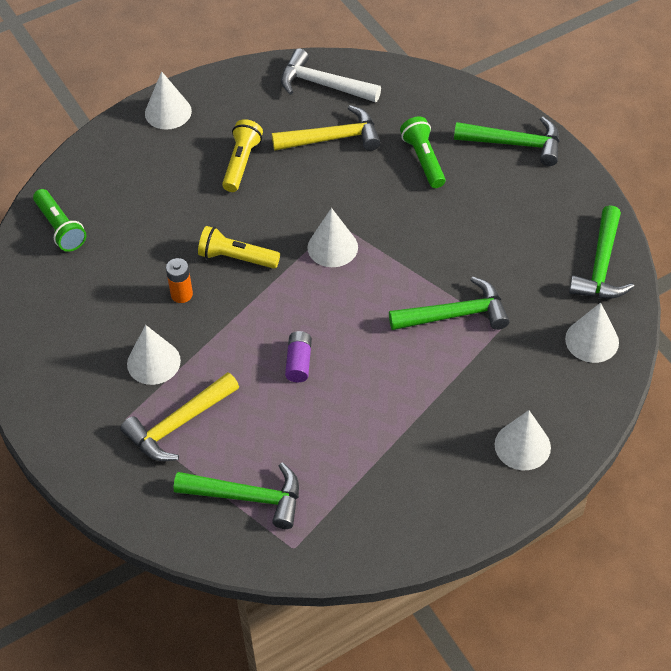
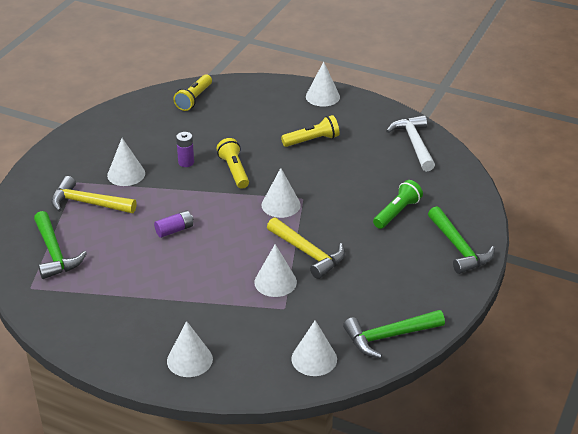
camera: 55 degrees right, 15 degrees down
green flashlight [33,189,87,252] -> yellow flashlight [173,74,212,111]
orange battery [166,258,193,303] -> purple battery [176,132,194,167]
yellow hammer [272,105,381,151] -> yellow hammer moved to [267,218,345,279]
green hammer [389,277,510,330] -> white cone [254,244,297,297]

